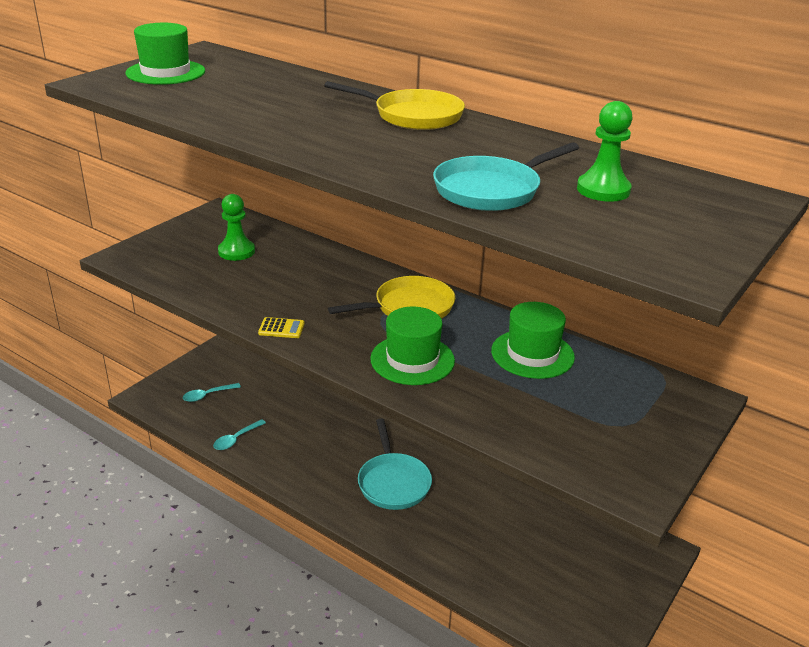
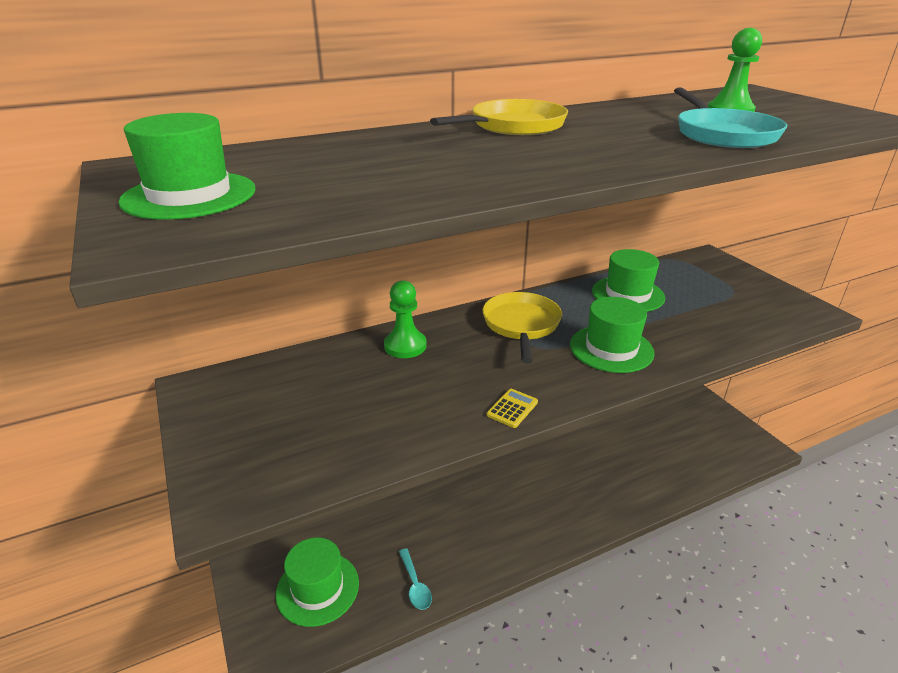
camera: 60 degrees left, 0 degrees up
turquoise spoon [183,383,241,402] -> green hat [276,537,359,627]
green pawn [218,194,255,261] -> green pawn moved to [384,280,427,358]
turquoise pan [358,418,432,510] -> none

